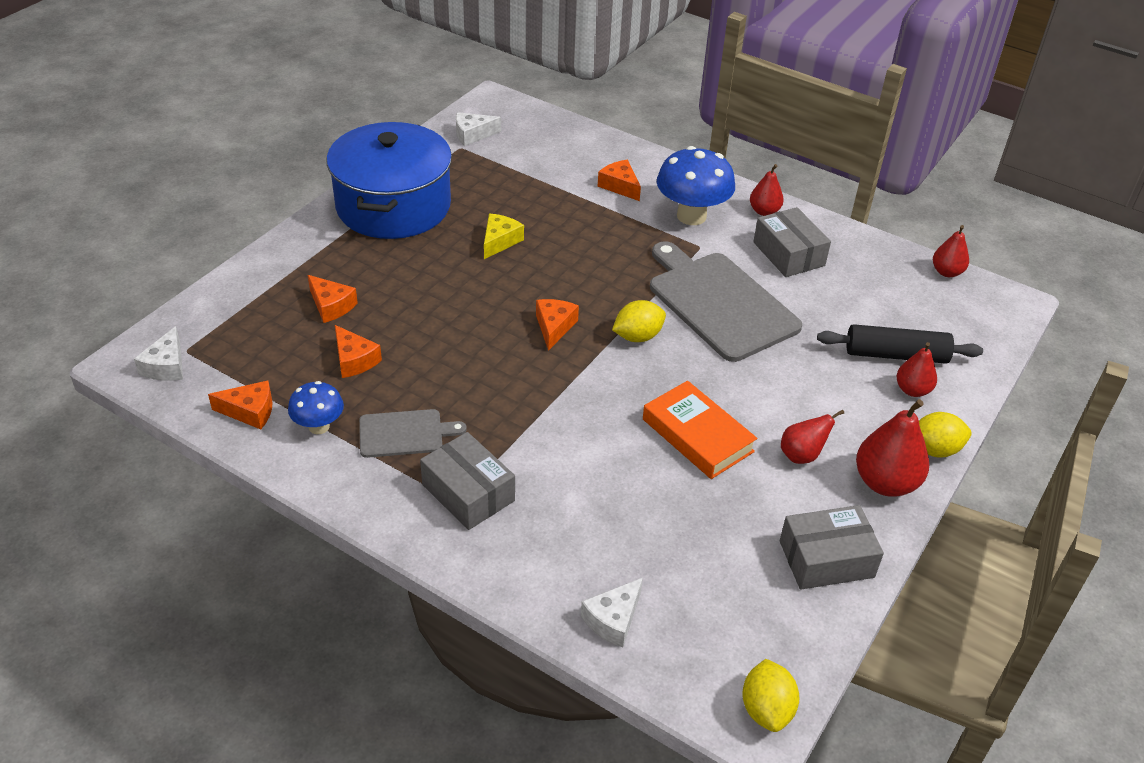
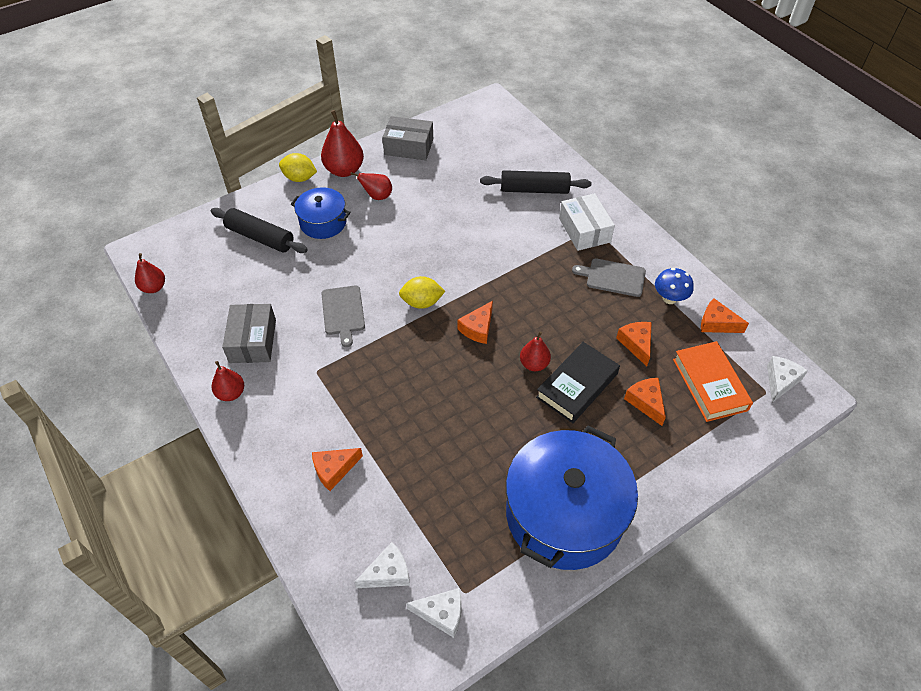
camera: 155 degrees left, 10 degrees up
grey box [420,432,515,530] -> white box [559,193,615,251]
yellow cheese [484,214,524,259] -> none
white cheese [581,578,643,647] -> white cheese moved to [355,542,410,588]
orange cheese [597,160,641,201] -> orange cheese turned 75 degrees clockwise [312,448,363,491]
orange book [643,381,758,479] -> orange book moved to [673,341,753,422]
grey cutting board [650,241,802,362] -> grey cutting board [321,285,365,347], size x0.51
blue mushroom [657,146,735,225] -> none
yellow lemon [742,659,799,732] -> none
red pear [896,342,937,397] -> red pear moved to [520,331,551,371]
none -> blue pot [291,187,351,239]
none -> black rolling pin [480,170,591,194]
none -> black book [536,342,620,423]

